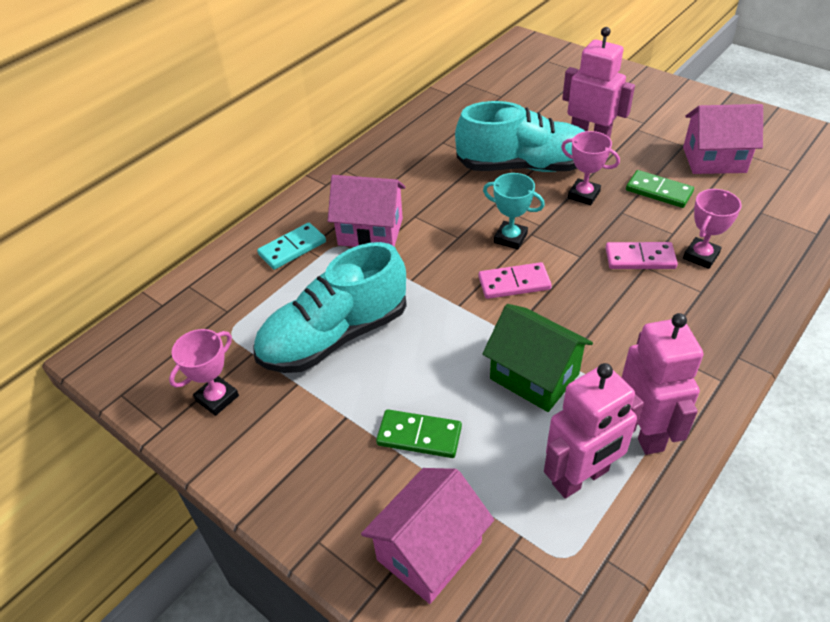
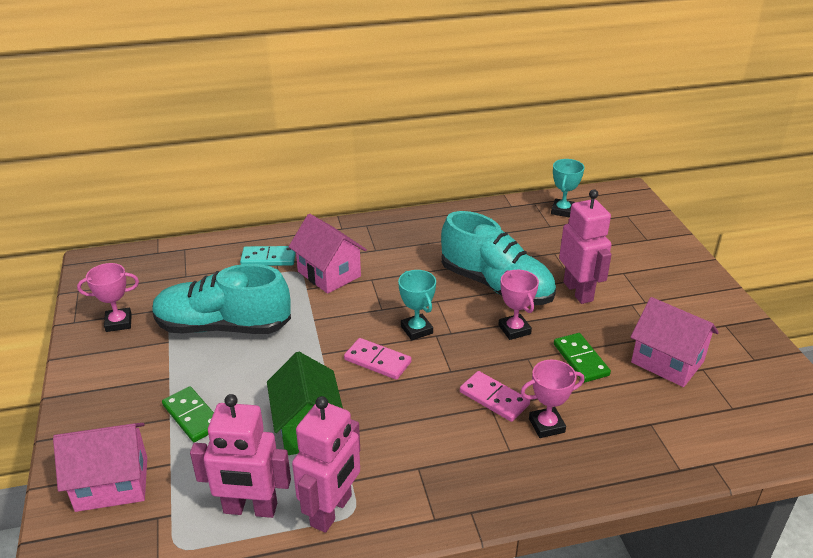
camera: 35 degrees right, 10 degrees down
none -> turquoise trophy [551,159,585,218]

